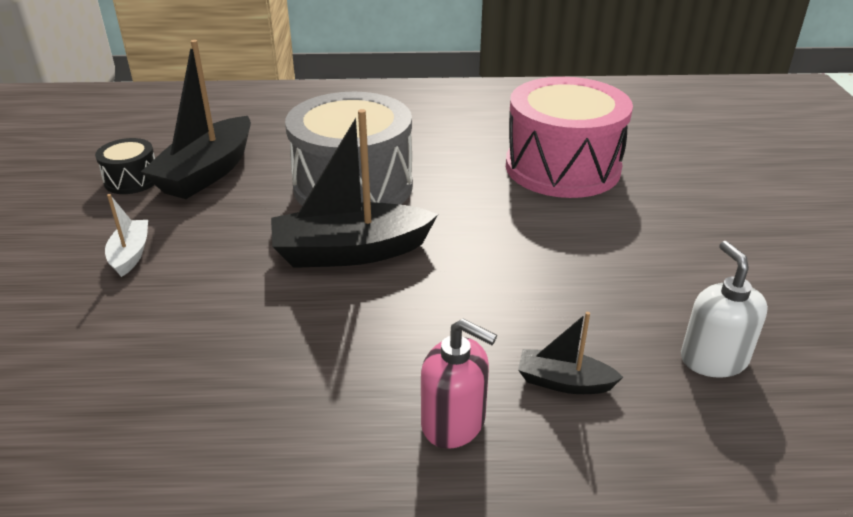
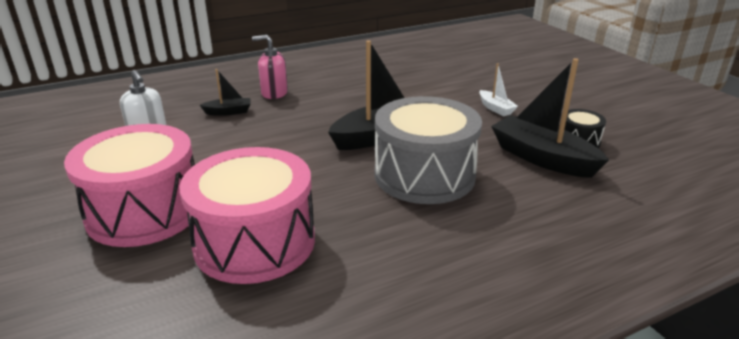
camera: 155 degrees right, 5 degrees down
black boat [141,40,251,199] -> black boat turned 45 degrees counterclockwise [491,58,609,178]
none -> pink drum [64,124,195,247]

